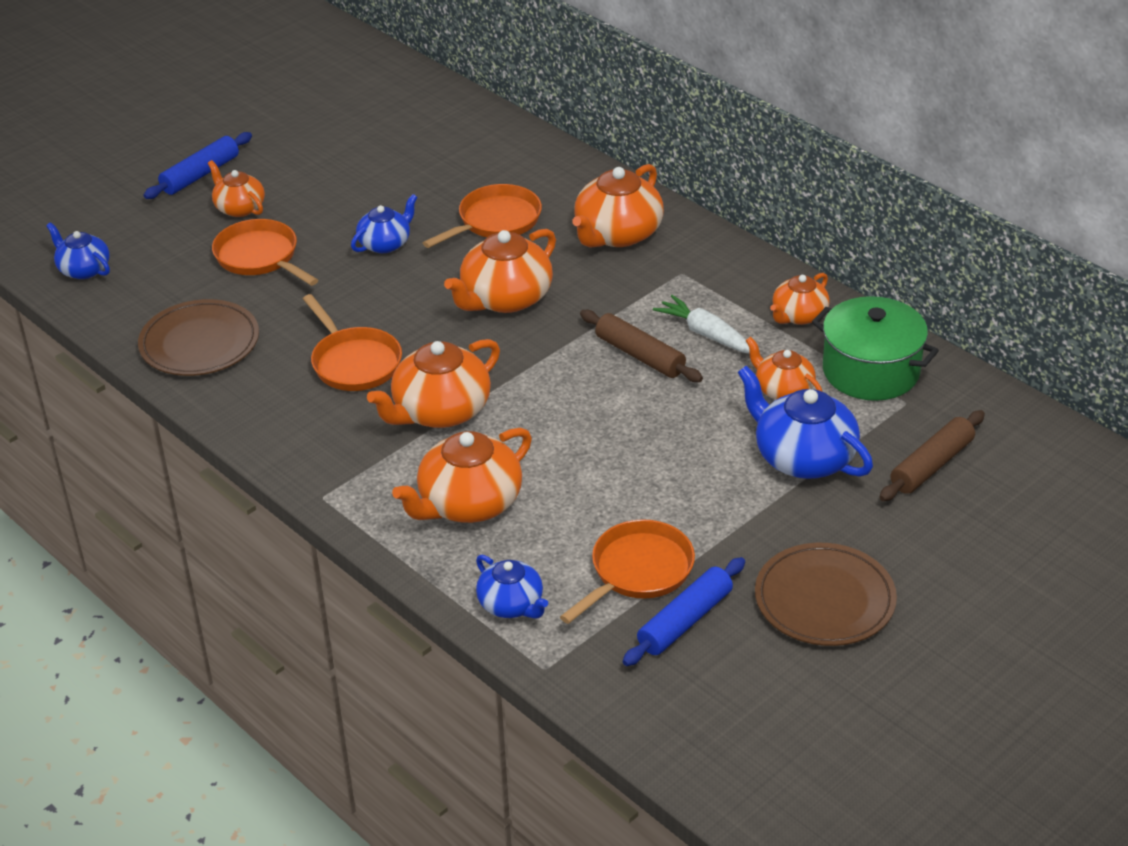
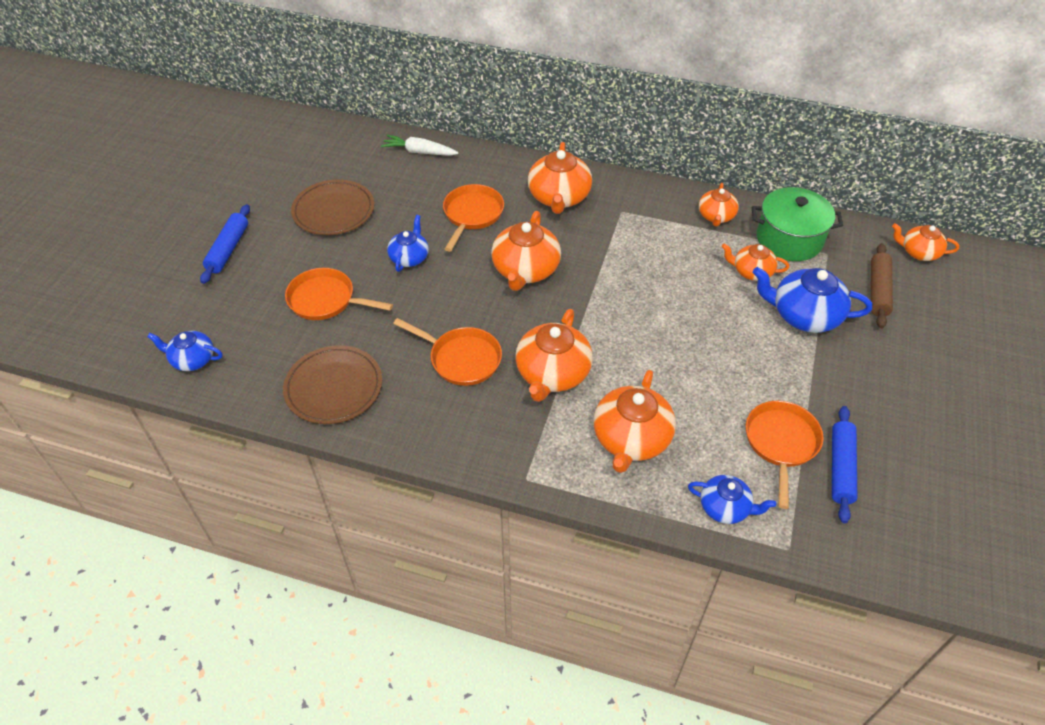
camera: 30 degrees left, 10 degrees up
orange teapot [208,160,265,217] -> orange teapot moved to [892,223,959,261]
brown rolling pin [580,310,703,382] -> none
white carrot [653,295,750,353] -> white carrot moved to [381,135,459,156]
brown plate [755,543,897,646] -> brown plate moved to [291,180,374,235]

